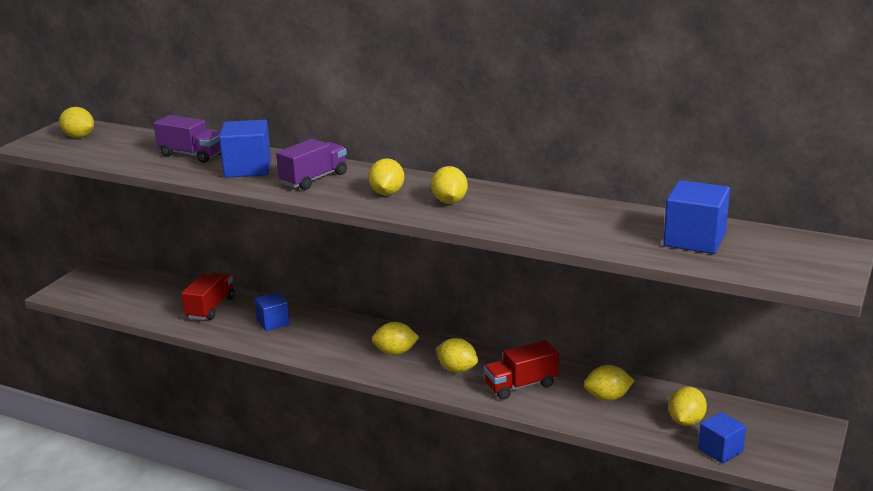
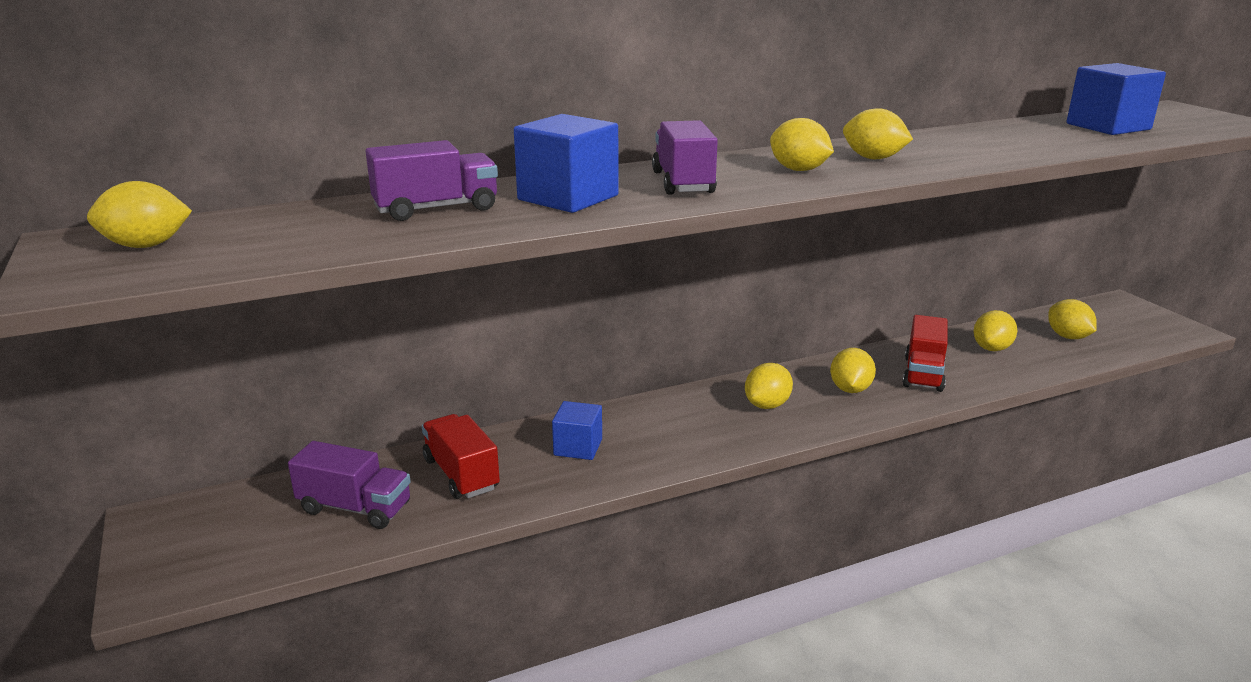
camera: 50 degrees left, 0 degrees up
yellow lemon [436,338,478,373] -> yellow lemon turned 60 degrees counterclockwise [830,348,876,393]
blue cube [698,412,746,464] -> none
none -> purple truck [288,441,411,529]

